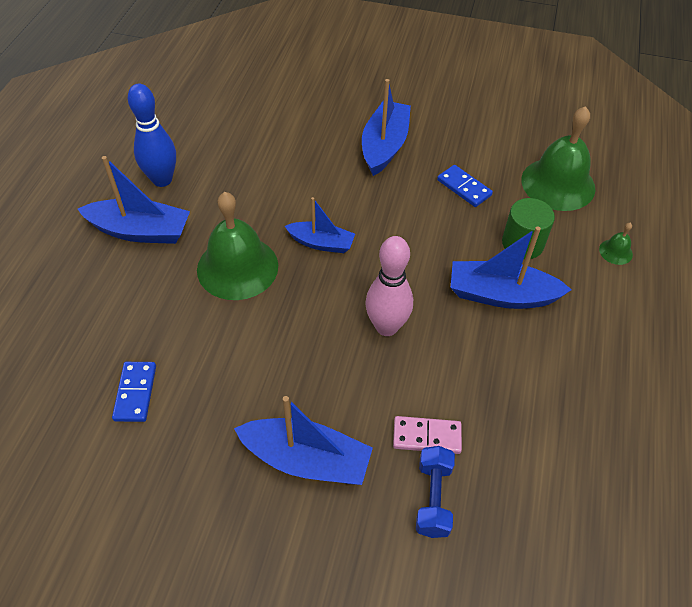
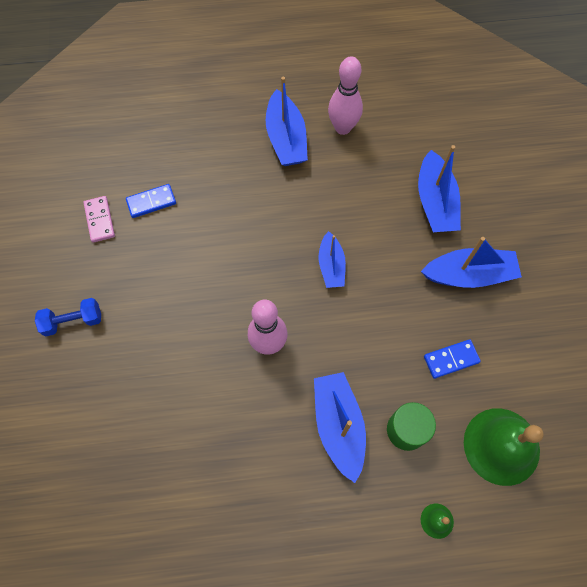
camera: 70 degrees right, 15 degrees up
blue bowling pin [128,84,176,187] -> pink bowling pin [328,56,363,135]
green bell [197,192,278,300] -> none
blue boat [234,396,373,485] -> blue boat moved to [418,145,461,232]
pink domino [393,416,462,454] -> pink domino moved to [83,196,115,243]
blue dumbbell [416,446,455,538] -> blue dumbbell moved to [35,298,101,336]
blue domino [437,165,493,207] -> blue domino turned 45 degrees clockwise [424,339,481,379]

